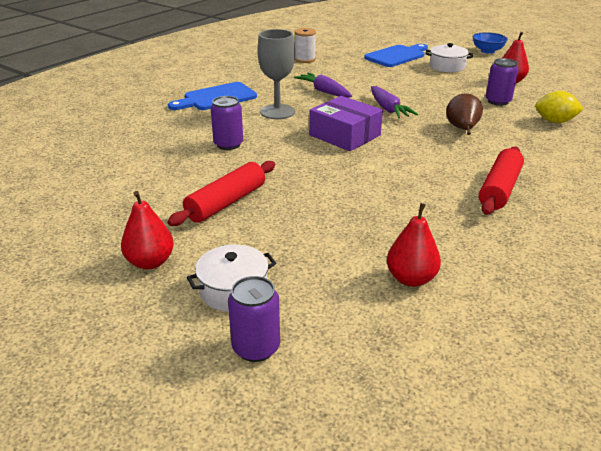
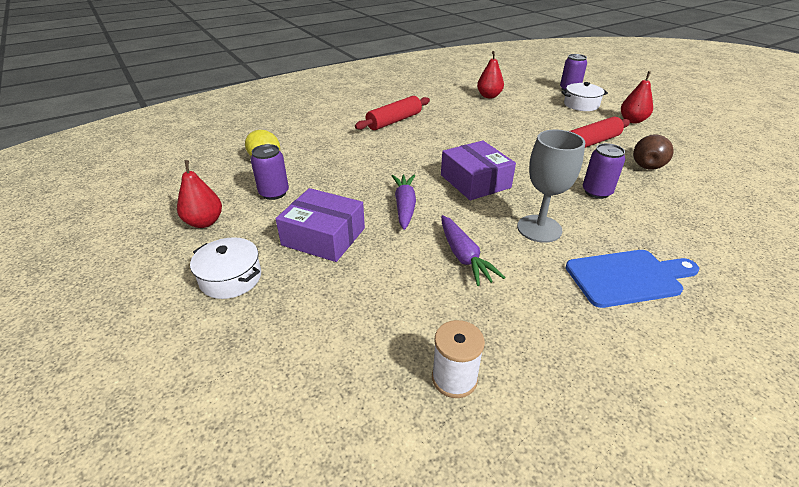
camera: 160 degrees left, 5 degrees up
blue cutting board [364,44,428,67] -> none
brown pear [446,93,483,135] -> brown pear moved to [633,135,673,170]
blue bowl [473,32,508,54] -> none
none -> purple box [276,188,365,262]

